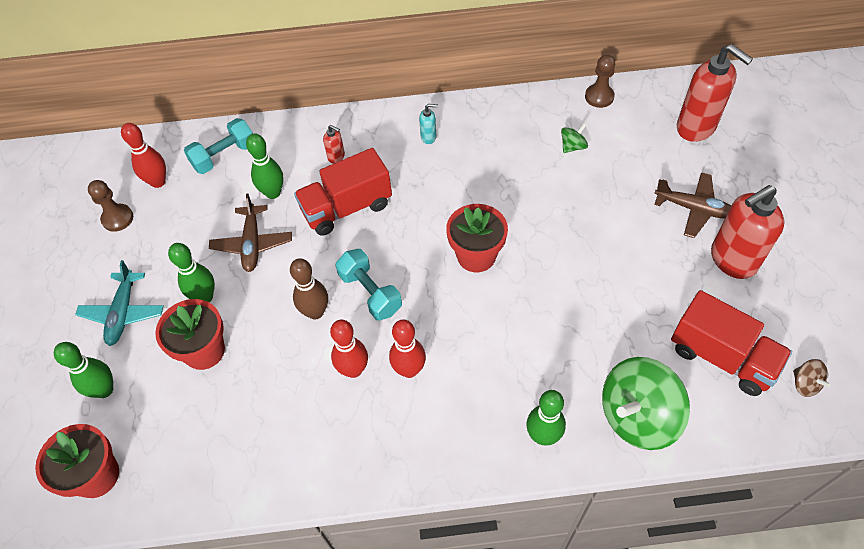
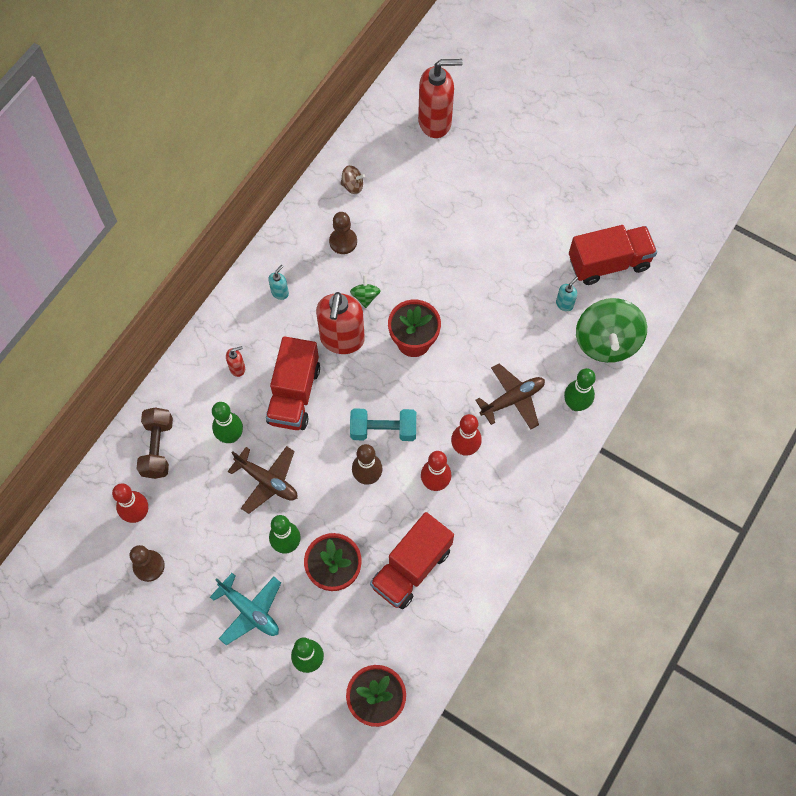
camera: 55 degrees left, 10 degrees up
turquoise dumbbell [184,118,253,174] -> brown dumbbell [136,407,173,479]
green spinning top [561,123,588,153] -> green spinning top moved to [350,275,380,308]
brown pawn [585,55,615,108] -> brown pawn moved to [329,212,357,254]
brown plane [654,172,731,238] -> brown plane moved to [475,364,545,429]
red soap dispenser [711,185,785,279] -> red soap dispenser moved to [316,292,365,354]
brown spinning top [793,359,831,397] -> brown spinning top moved to [340,165,365,194]
none -> red truck [370,512,454,609]
none -> turquoise soap dispenser [556,277,578,311]

